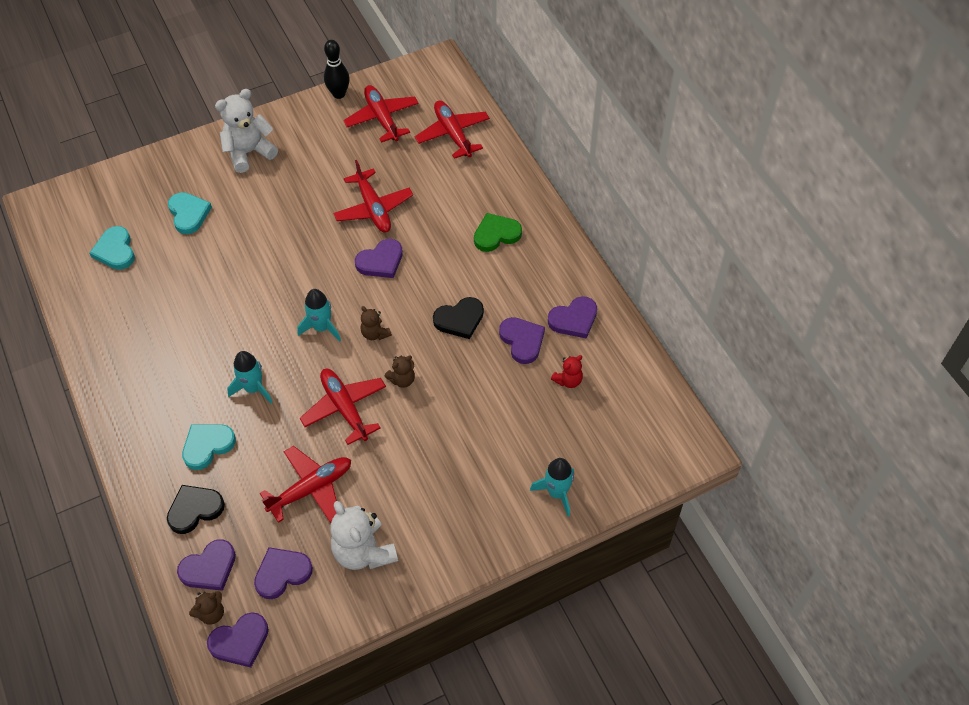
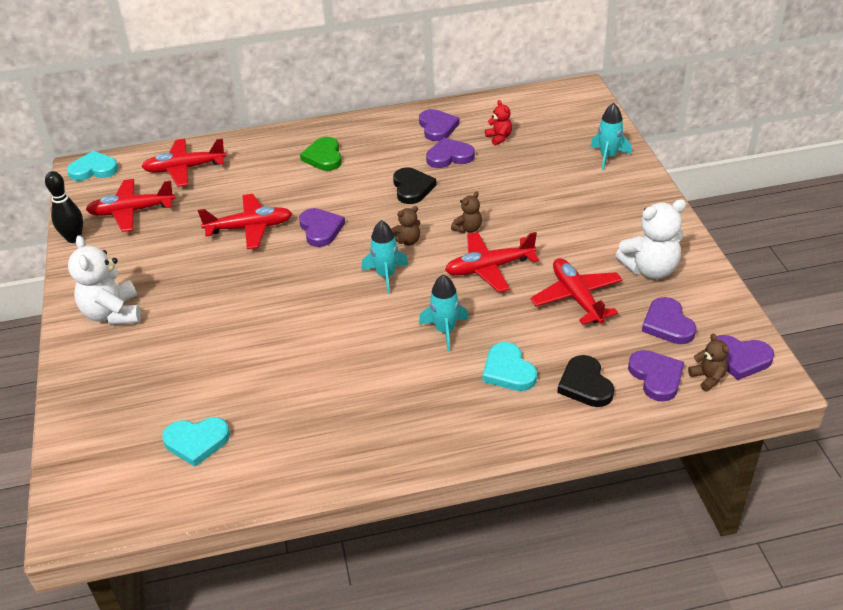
camera: 75 degrees left, 15 degrees down
turquoise heart [168,192,212,234] -> turquoise heart moved to [67,151,118,181]
purple heart [207,612,269,668] -> purple heart turned 120 degrees clockwise [711,335,774,380]
brown teddy bear [384,355,415,388] -> brown teddy bear turned 60 degrees clockwise [451,192,482,233]

